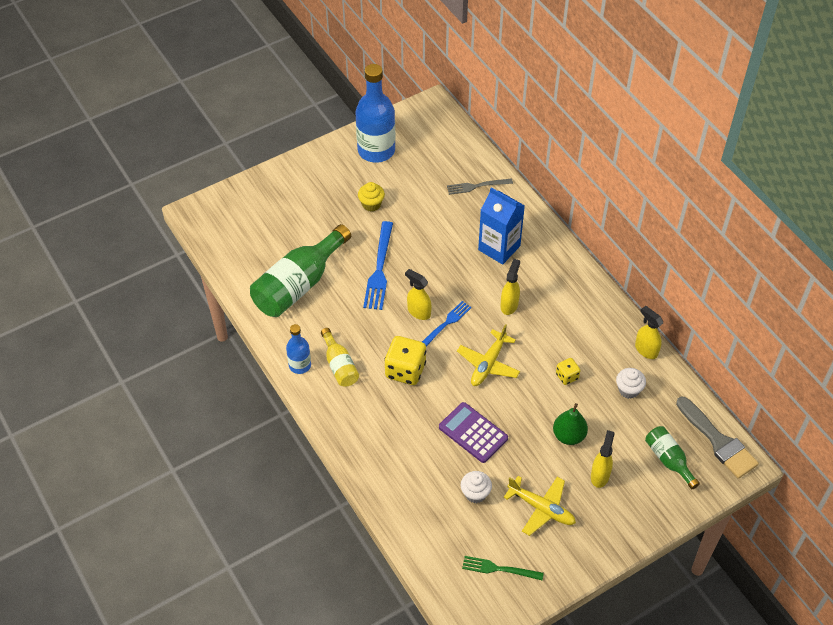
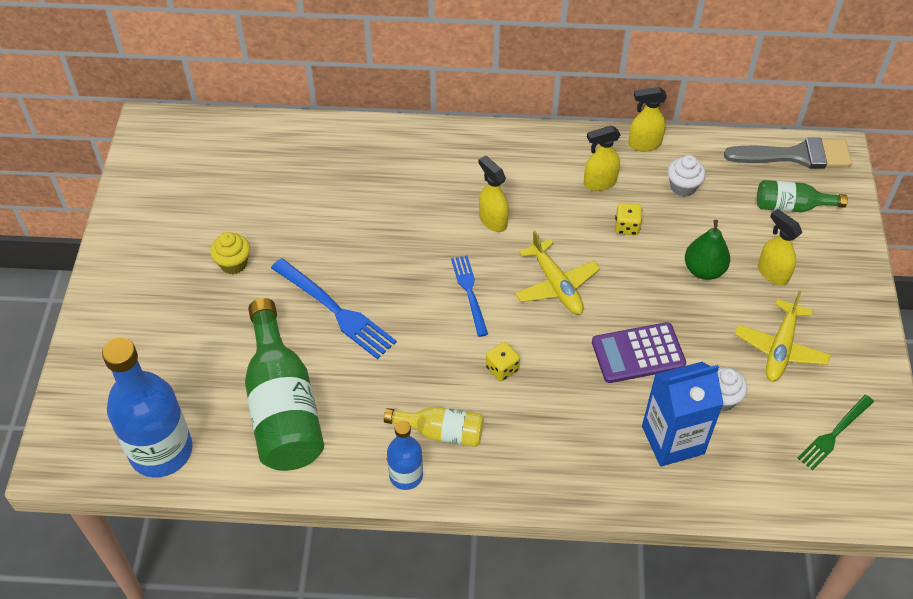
camera: 55 degrees left, 0 degrees up
blue bottle [356,64,395,163] -> blue bottle moved to [102,337,193,478]
yellow dice [384,336,426,385] -> yellow dice [486,342,520,381], size x0.53
yellow spray bottle [405,269,432,320] -> yellow spray bottle moved to [584,125,621,191]
grey fork [447,178,513,195] -> none
blue carton [478,187,525,265] -> blue carton moved to [642,362,724,467]
yellow plane [503,476,576,536] -> yellow plane turned 135 degrees clockwise [735,290,831,382]

